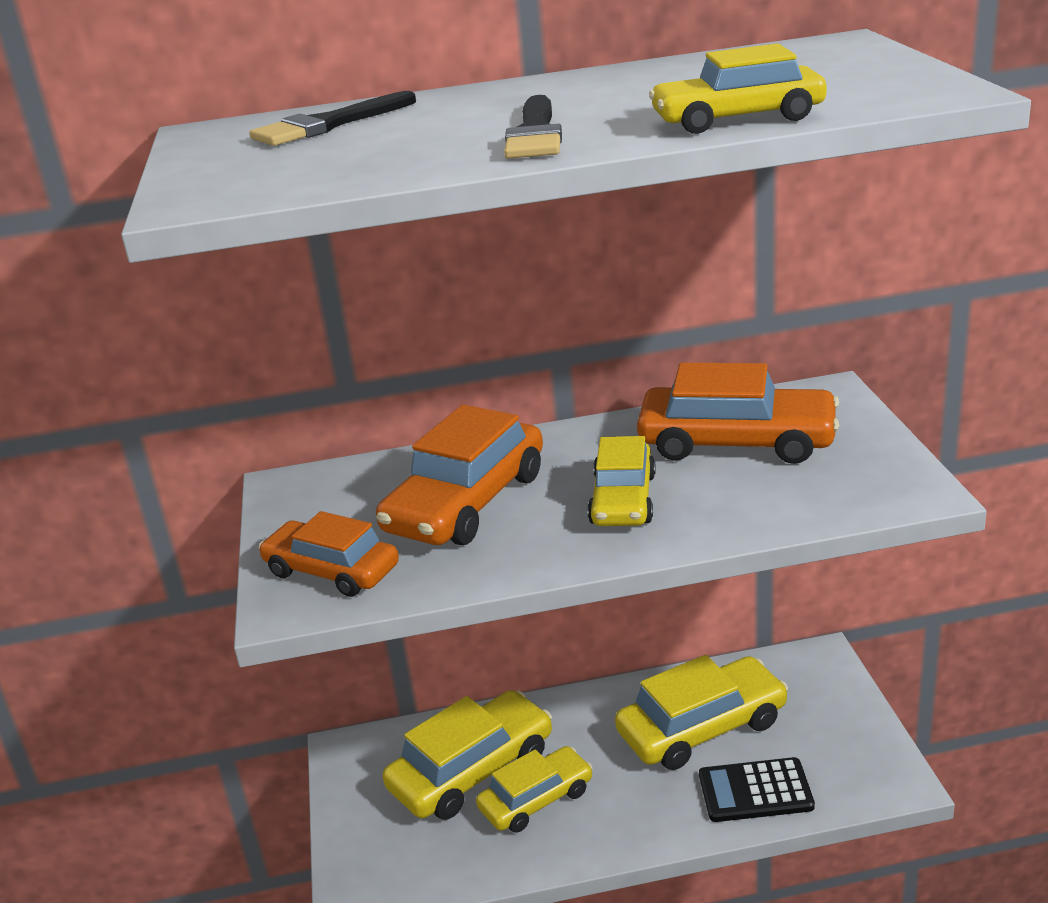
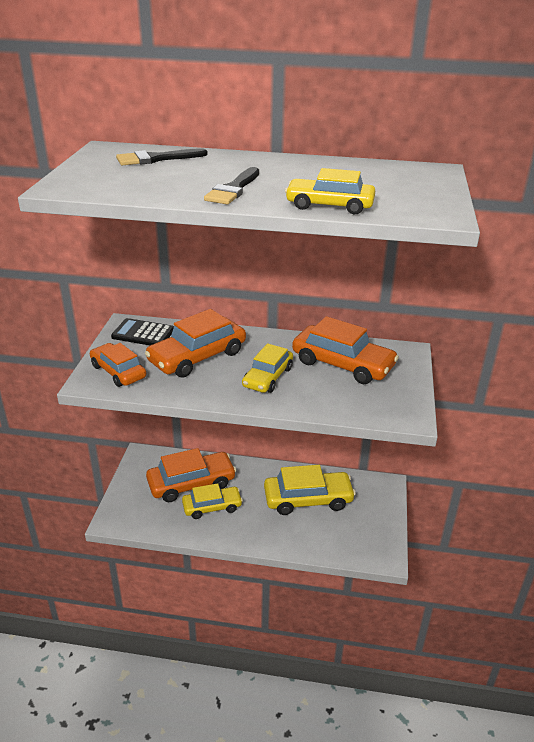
camera: 15 degrees right, 5 degrees up
yellow car [382,690,552,820] -> orange car [146,448,236,502]
black calculator [699,757,815,822] -> black calculator moved to [111,318,174,345]

